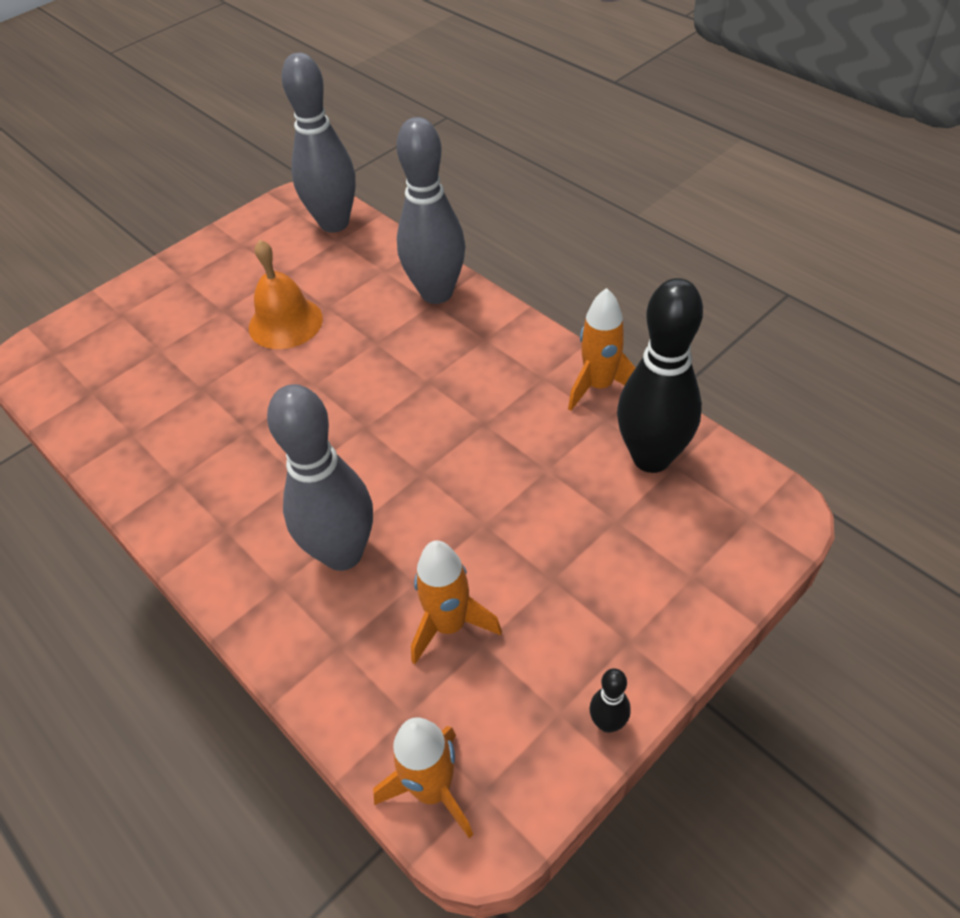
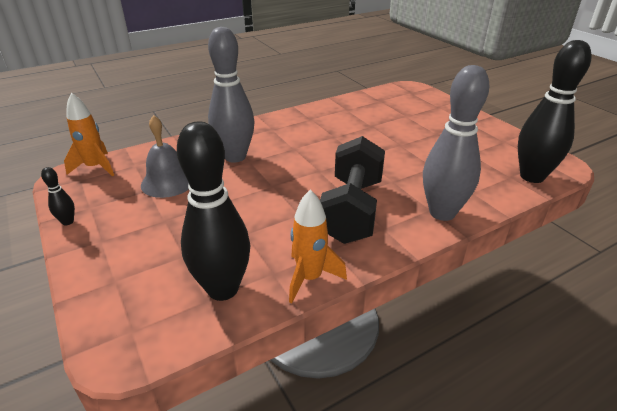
camera: 100 degrees right, 15 degrees down
orange bell [249,240,323,349] -> none
grey bowling pin [282,52,356,233] -> black bowling pin [518,40,591,183]
orange rocket [411,540,502,664] -> grey bell [141,115,189,198]
none -> black dumbbell [320,136,385,244]

